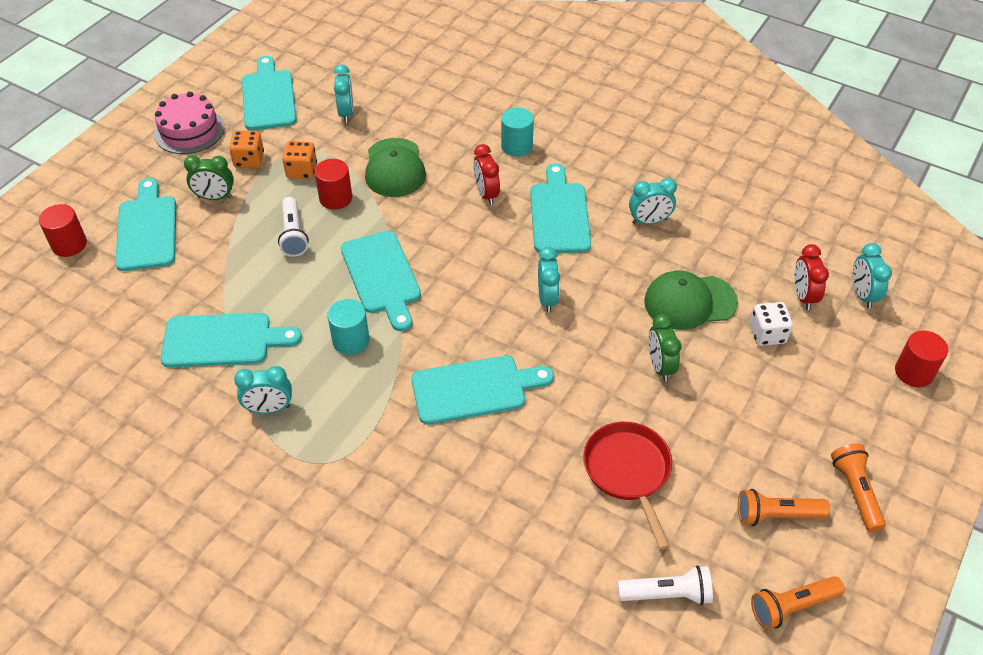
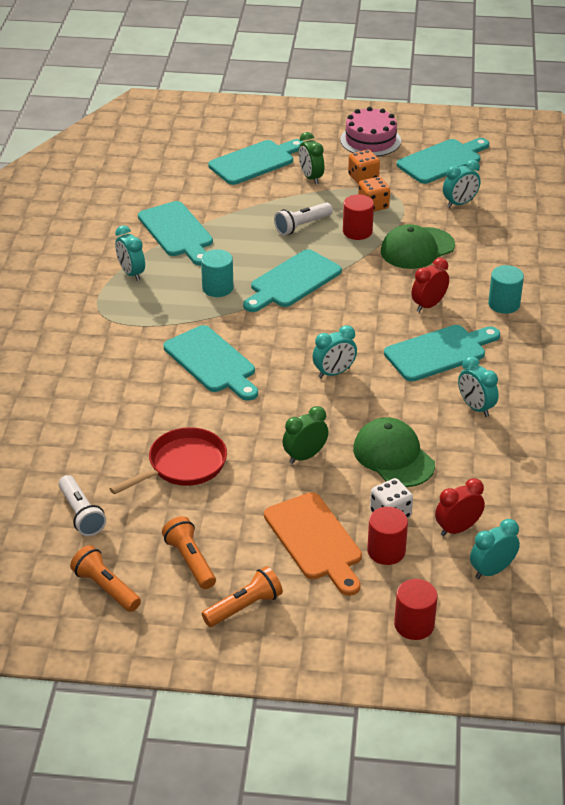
camera: 65 degrees right, 10 degrees down
red cylinder [39,204,87,257] -> red cylinder moved to [367,507,408,565]
none -> orange cutting board [264,492,362,596]

